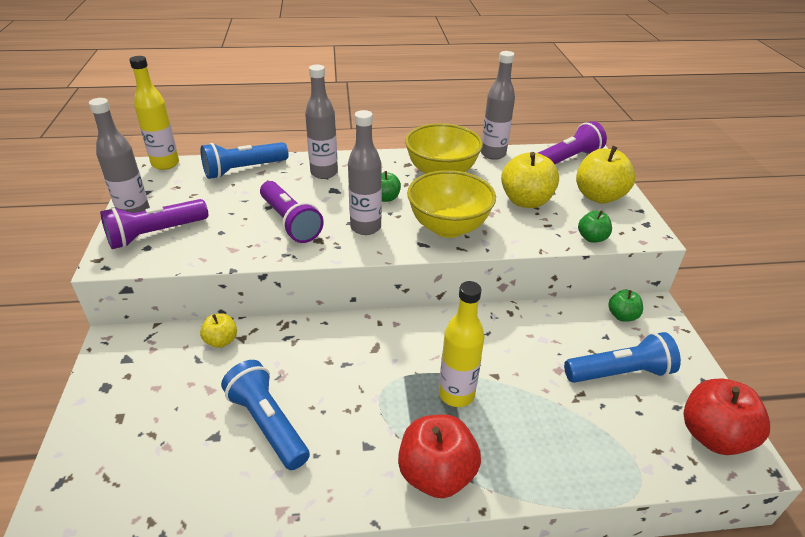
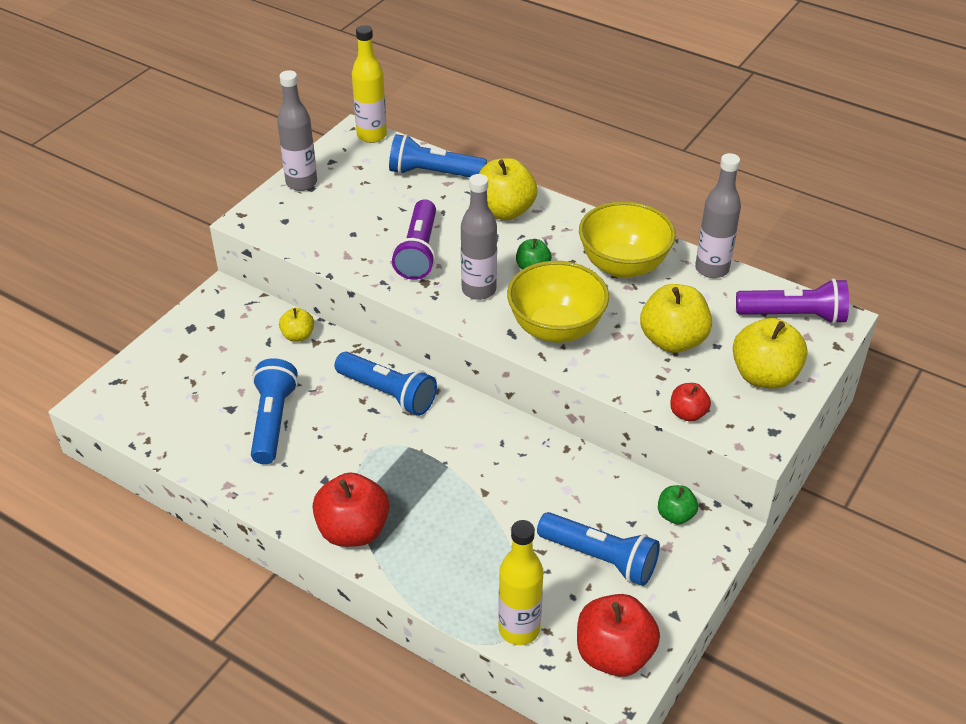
camera: 40 degrees right, 5 degrees up
purple flashlight [100,199,208,249] -> none
grey bottle [305,65,338,179] -> yellow apple [479,158,537,221]
yellow bottle [439,281,485,407] -> yellow bottle moved to [498,520,544,645]
green apple [578,211,612,243] -> red apple [670,383,711,422]
none -> blue flashlight [334,352,437,416]

